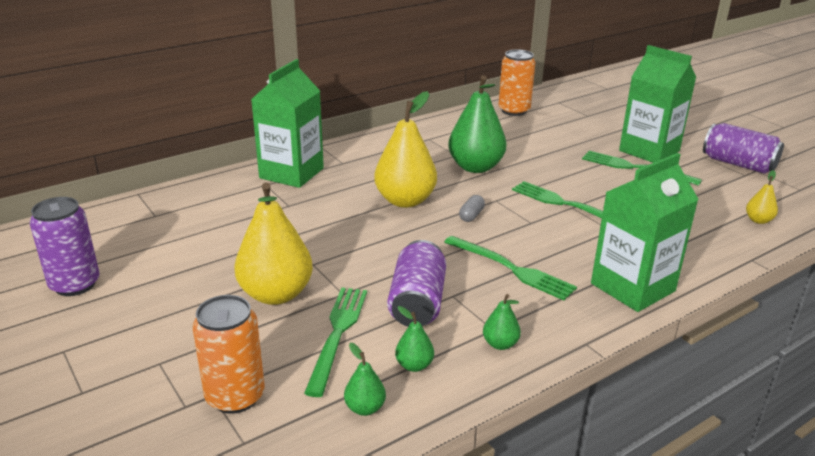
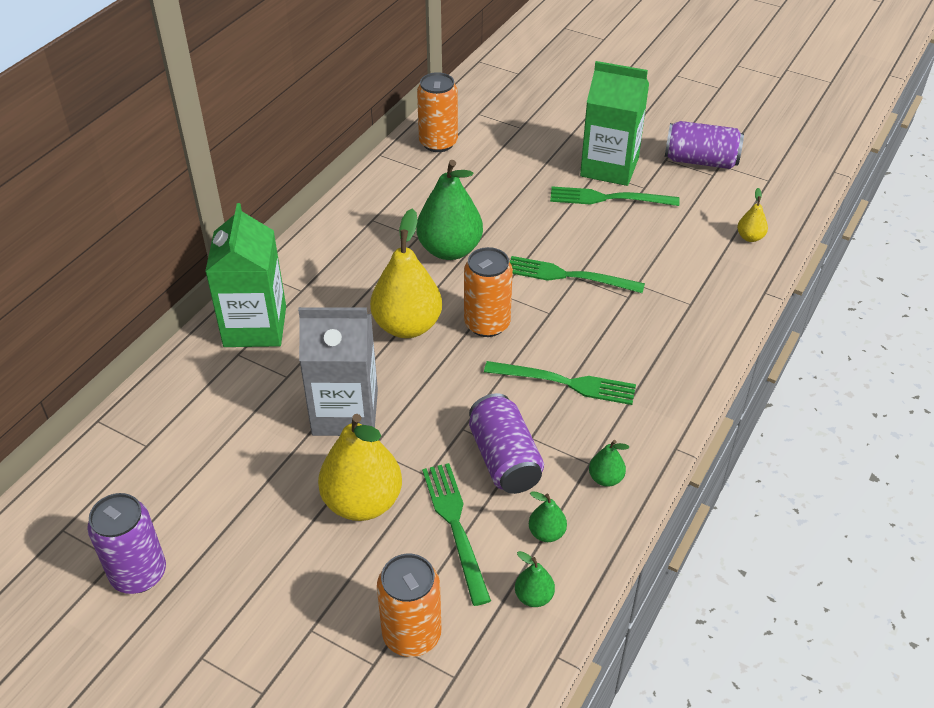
camera: 25 degrees left, 15 degrees up
grey capsule [459,195,485,222] -> orange can [464,247,513,337]
green carton [591,153,699,312] -> none
none -> grey carton [298,307,378,436]

